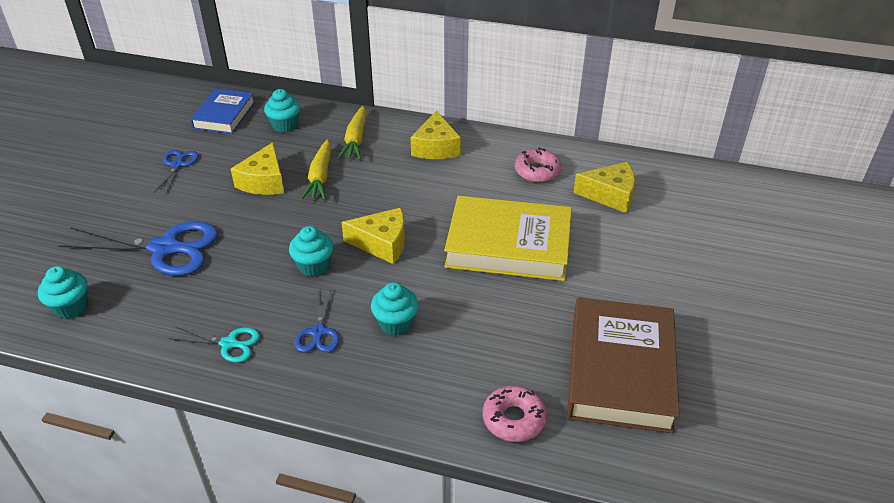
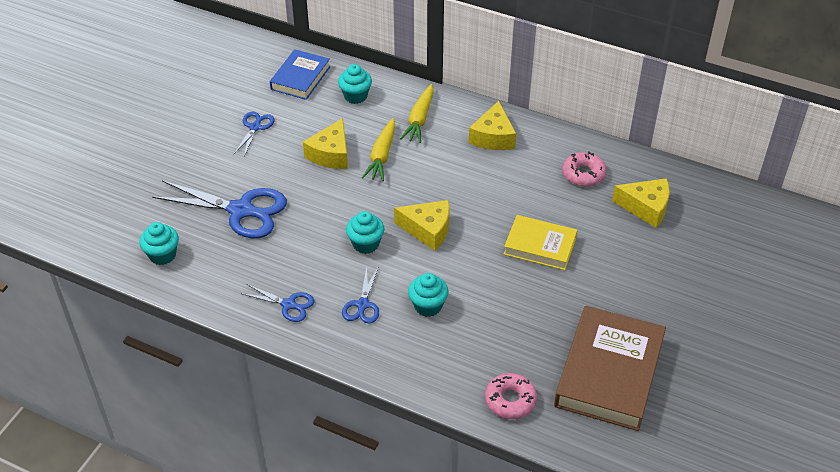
camera: 10 degrees right, 5 degrees up
turquoise scissors [169,327,260,363] -> blue scissors [241,284,314,322]
yellow book [444,196,572,281] -> yellow book [504,215,577,270], size x0.60

